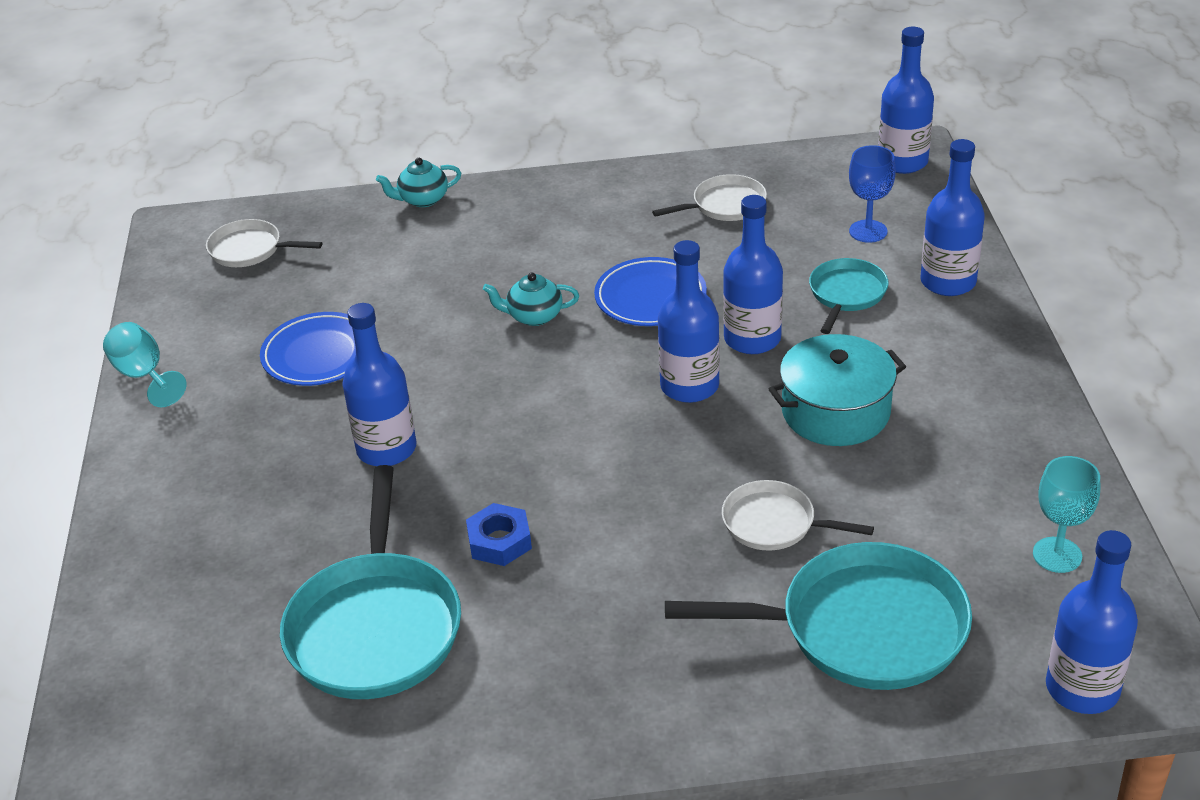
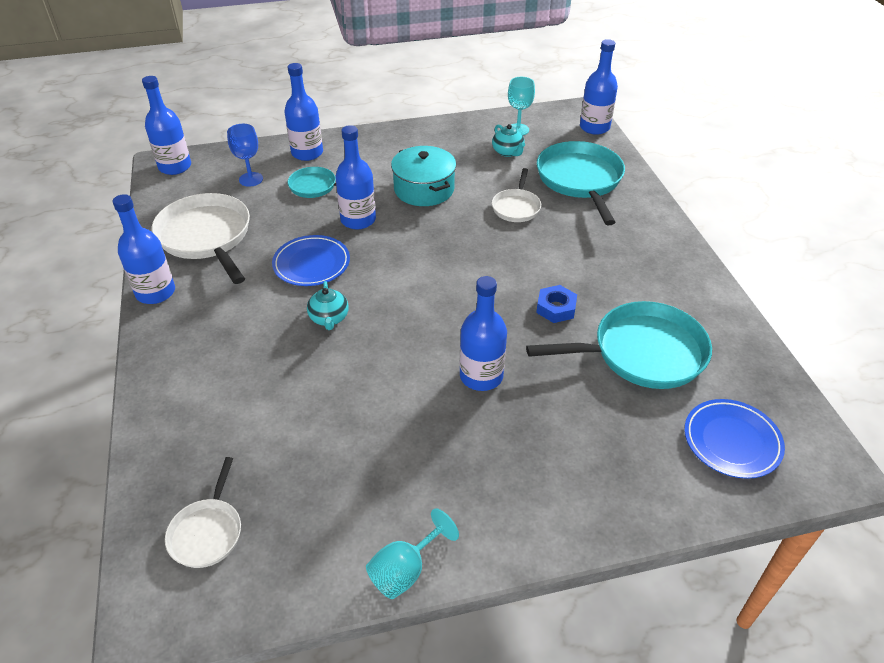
camera: 100 degrees left, 5 degrees up
blue plate [260,312,356,386] -> blue plate moved to [684,399,785,479]
turquoise teapot [376,158,461,207] -> turquoise teapot moved to [492,124,525,157]
white pan [652,174,767,221] -> white pan [151,193,250,284], size x1.85
blue bottle [658,240,720,403] -> blue bottle moved to [113,194,175,304]

